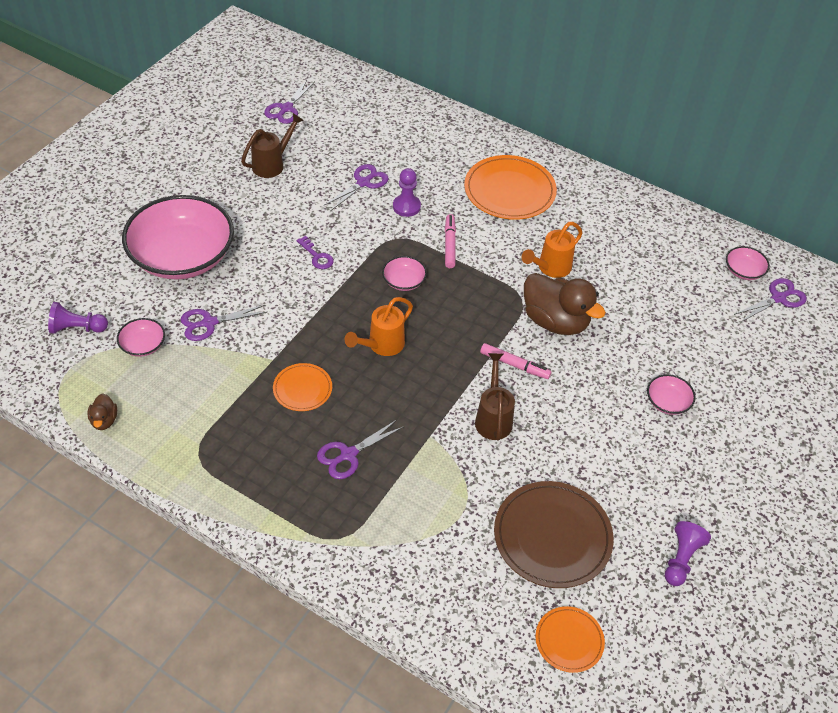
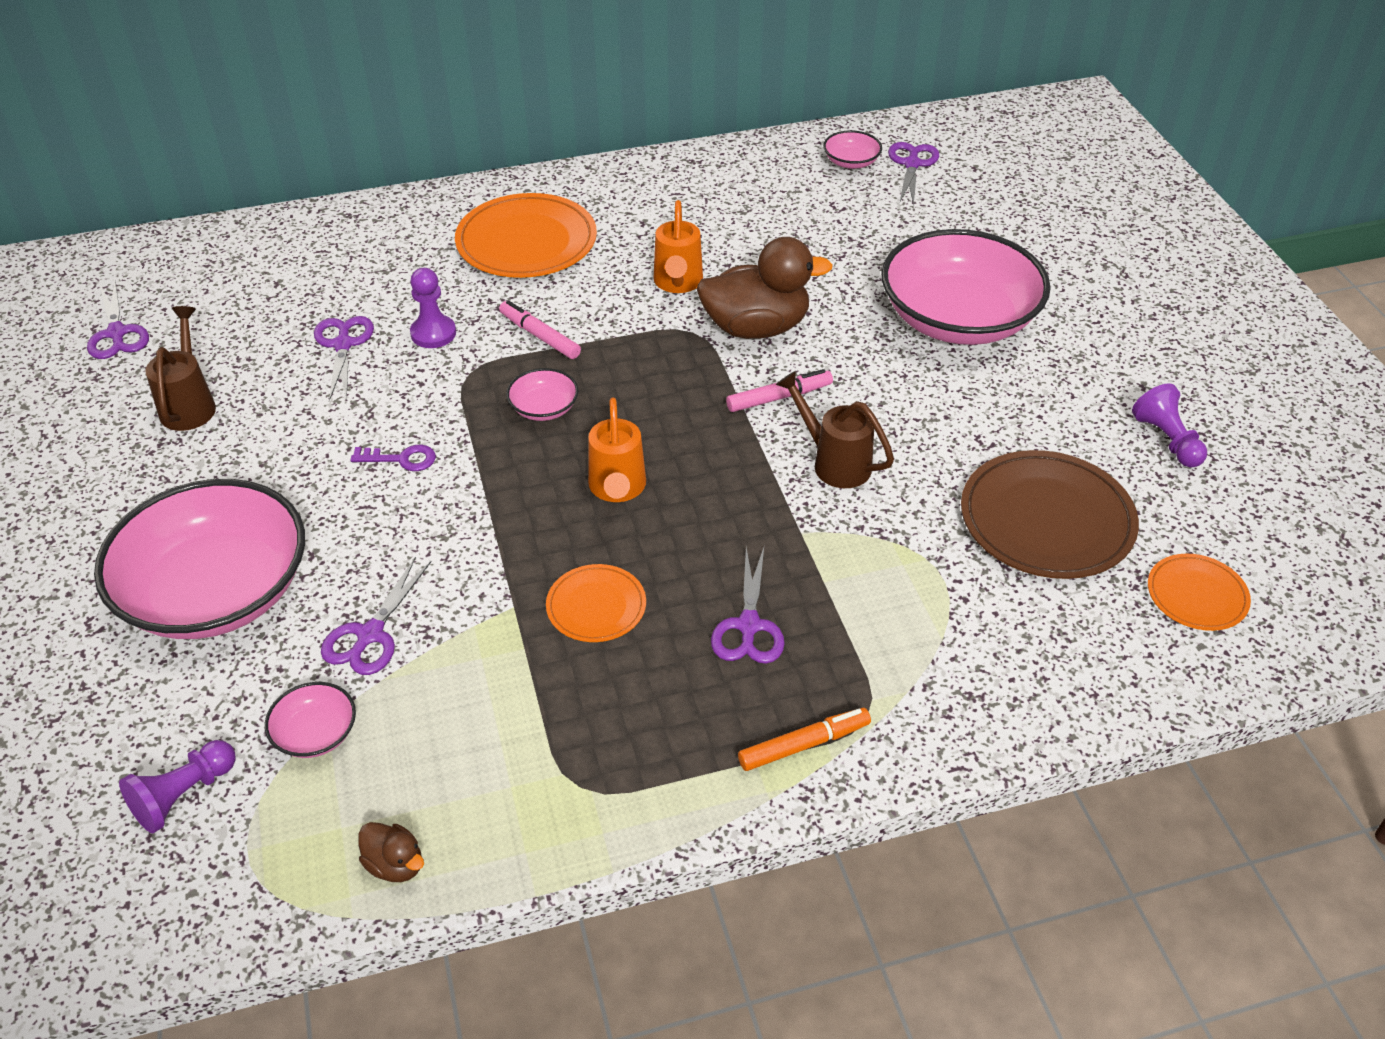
camera: 45 degrees left, 5 degrees down
pink bowl [647,374,696,415] -> pink bowl [881,229,1051,345], size x2.45
none -> orange marker [738,708,871,771]

